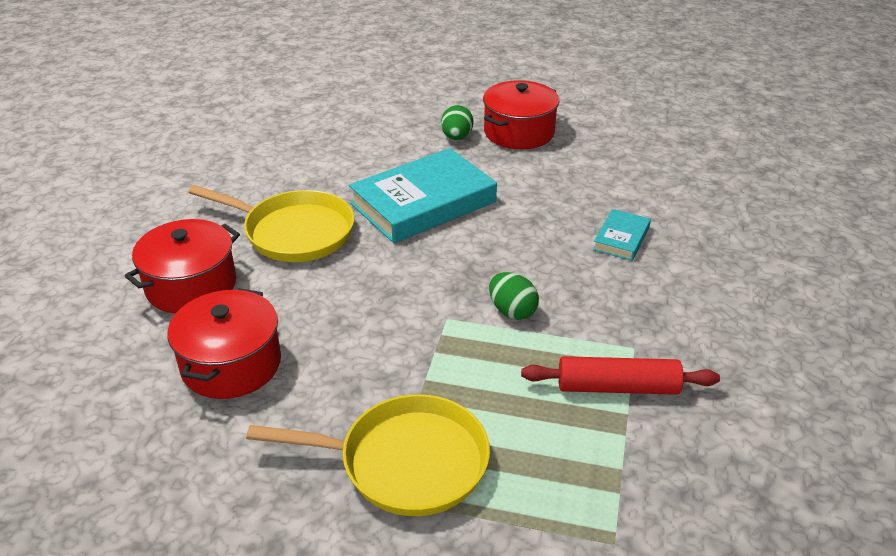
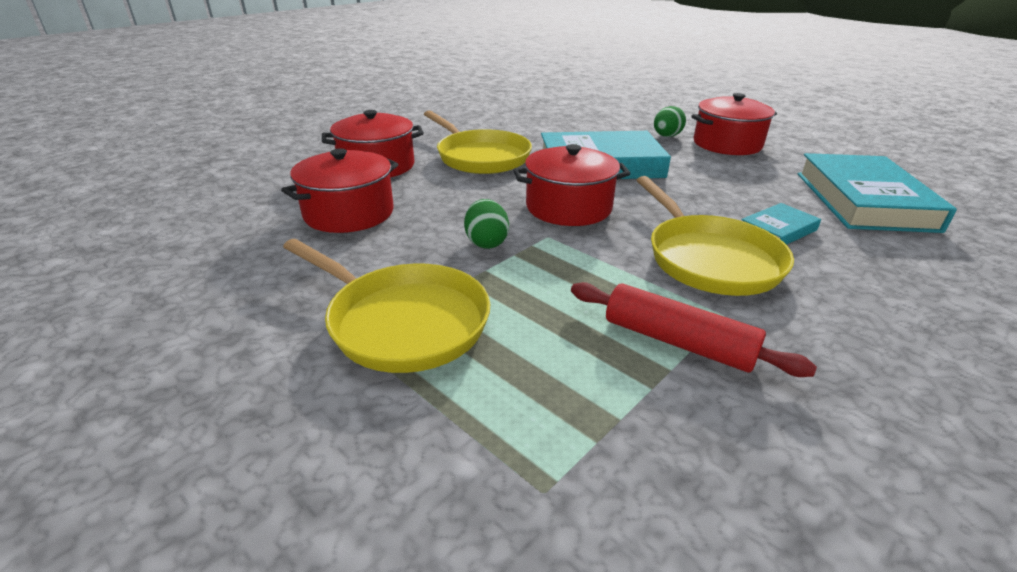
camera: 30 degrees right, 5 degrees down
green egg [489,272,539,320] -> green egg moved to [464,199,509,249]
none -> red pot [513,144,631,226]
none -> yellow pan [637,176,794,296]
none -> turquoise book [798,153,957,233]

